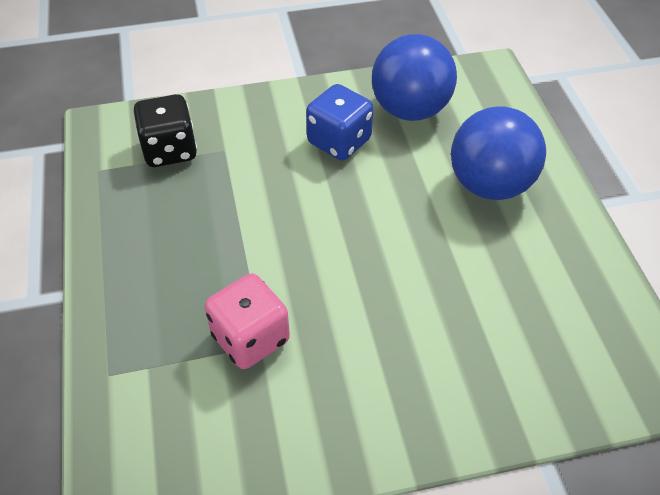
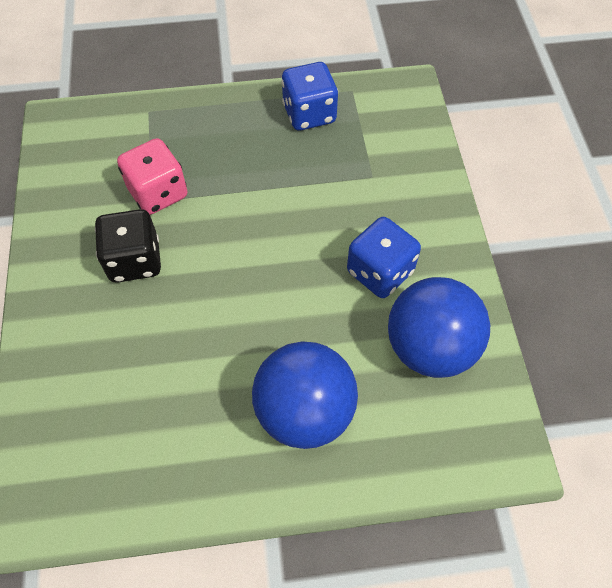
camera: 95 degrees right, 10 degrees up
black dice [134,94,197,167] -> black dice moved to [95,209,161,283]
none -> blue dice [281,62,338,131]

